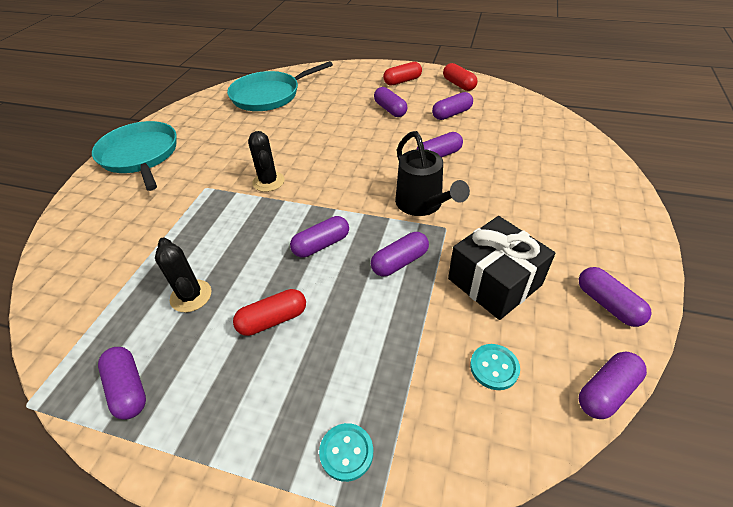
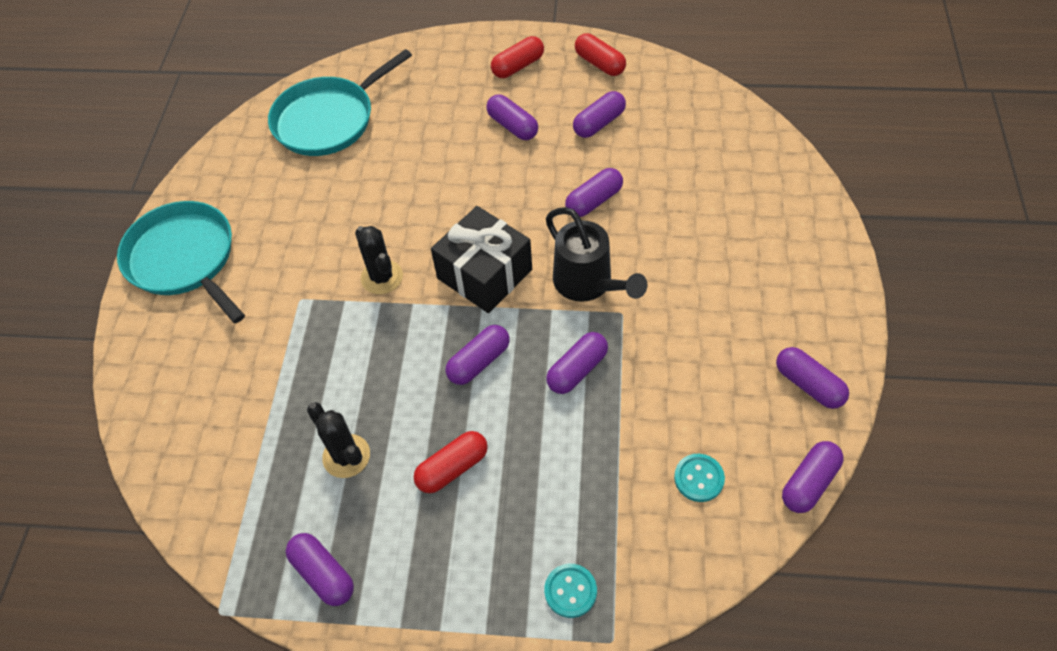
camera: 10 degrees left, 10 degrees up
black gift [448,216,555,320] -> black gift moved to [431,206,532,313]

